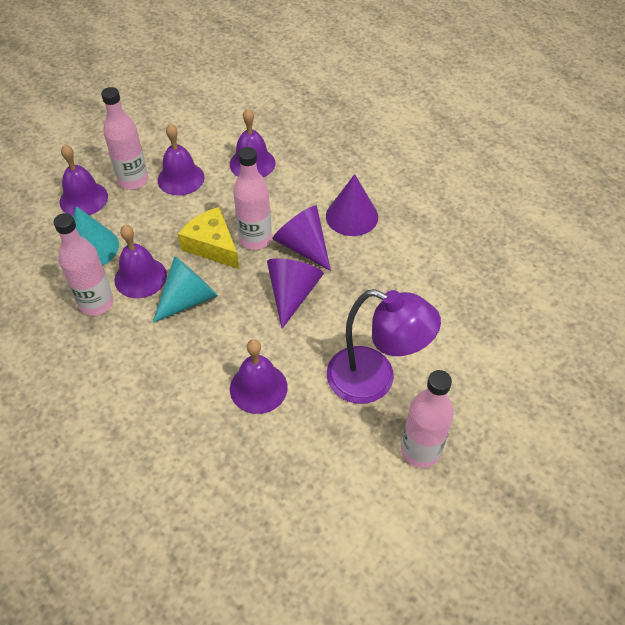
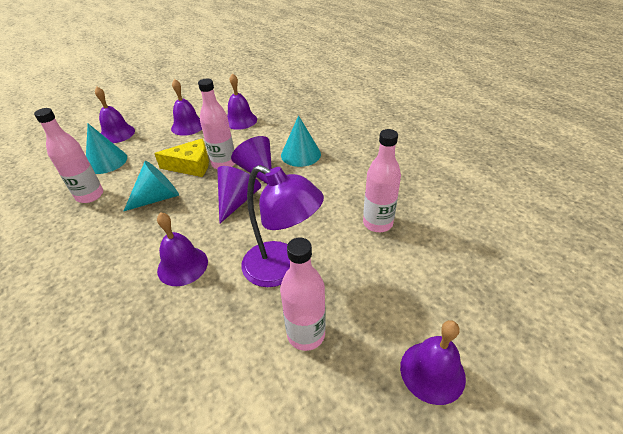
camera: 10 degrees right, 10 degrees down
pink bottle [101,87,148,189] -> pink bottle moved to [363,129,401,232]
purple bell [115,225,167,298] -> purple bell moved to [400,320,466,405]
yellow cheese [178,207,239,269] -> yellow cheese turned 120 degrees clockwise [154,139,209,177]
purple cone [326,174,378,236] -> turquoise cone [281,115,321,167]

